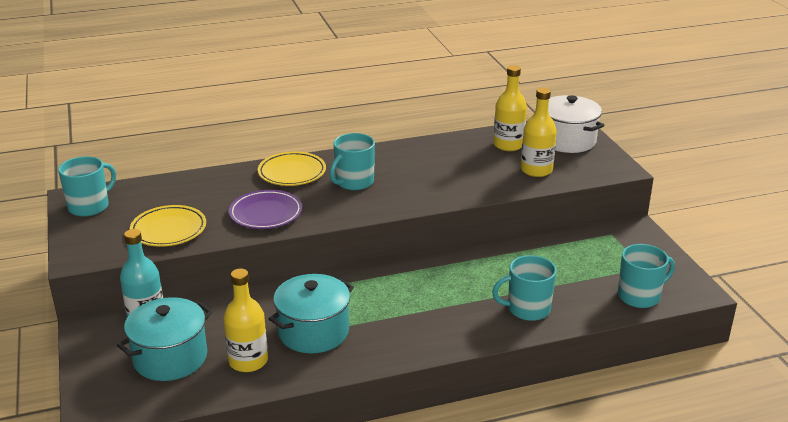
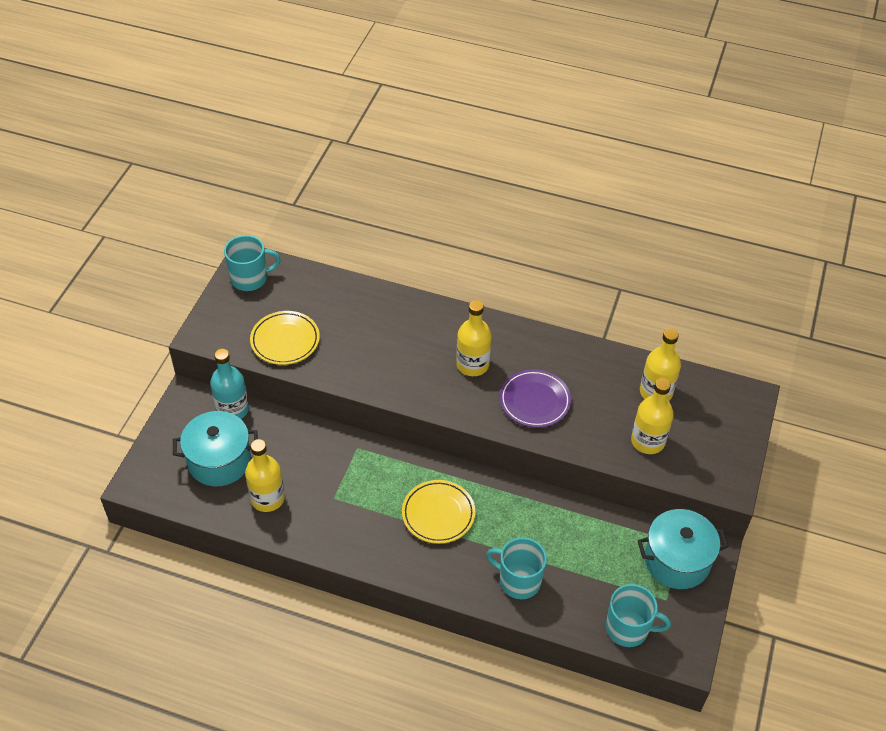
camera: 35 degrees right, 20 degrees up
purple plate [229,190,302,229] -> purple plate moved to [500,369,571,428]
yellow plate [258,152,326,186] -> yellow plate moved to [402,480,475,544]
turquoise pot [268,274,354,353] -> turquoise pot moved to [637,509,729,589]
turquoise mug [330,133,375,190] -> yellow bottle [456,300,492,376]
white pot [548,95,605,153] -> none

